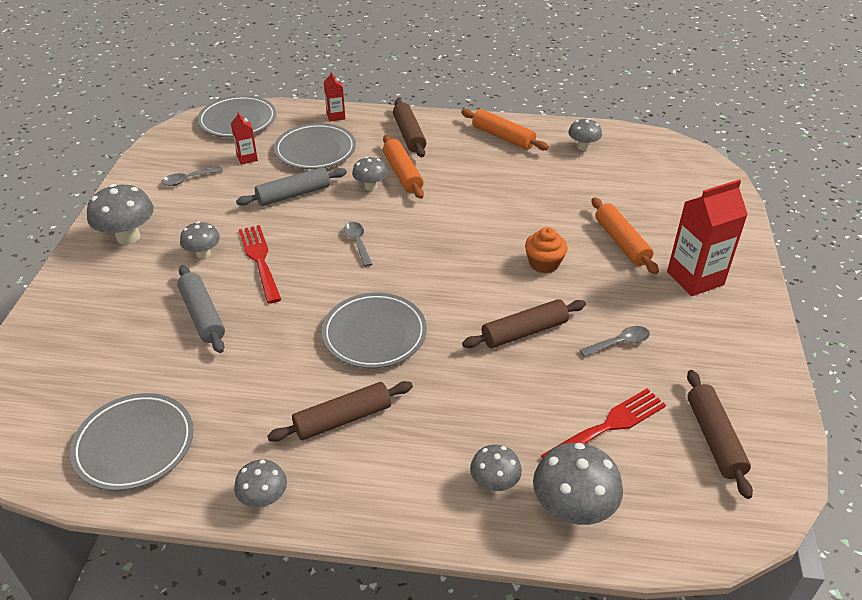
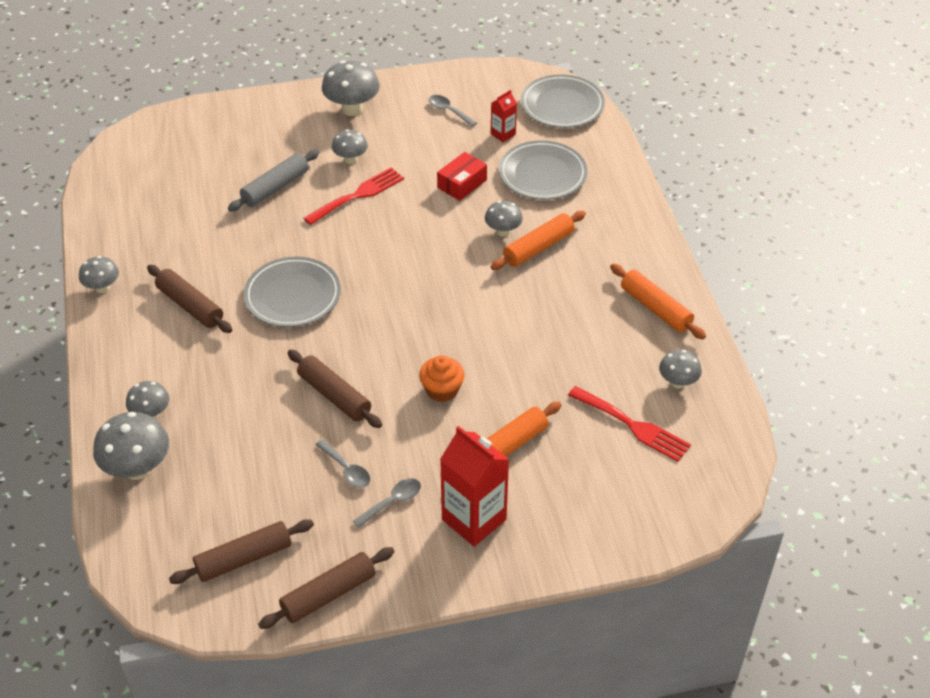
camera: 70 degrees right, 5 degrees up
grey plate [70,393,193,491] -> none
grey rolling pin [236,167,347,206] -> red box [437,152,487,201]
red carton [324,71,345,122] -> none
grey spoon [344,222,372,267] -> grey spoon moved to [353,478,421,528]
brown rolling pin [393,99,426,157] -> brown rolling pin moved to [258,547,395,629]
orange rolling pin [461,109,549,150] -> orange rolling pin turned 60 degrees counterclockwise [610,264,706,339]
red fork [541,388,666,458] -> red fork moved to [568,386,691,462]

